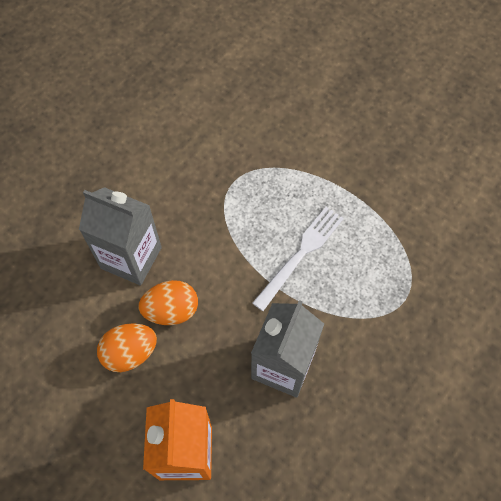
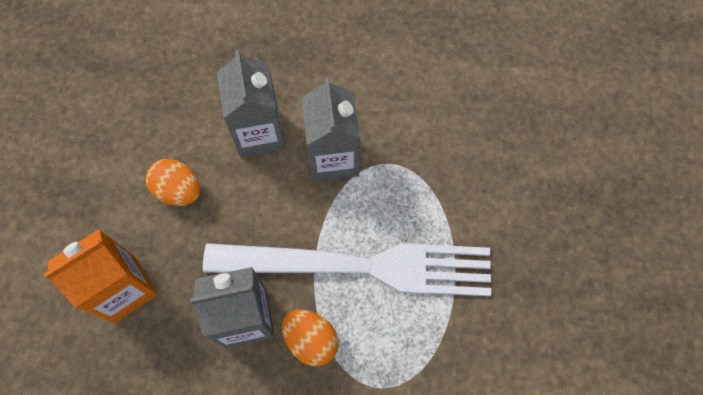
camera: 55 degrees right, 5 degrees up
orange egg [138,280,198,325] -> orange egg moved to [282,310,339,366]
white fork [252,207,344,311] -> white fork [203,243,491,296], size x2.04
none -> grey carton [302,77,360,182]

